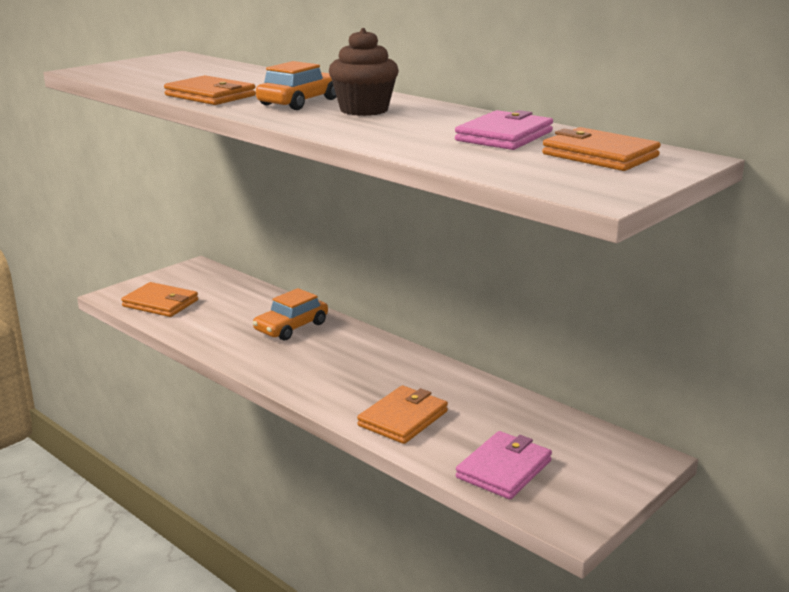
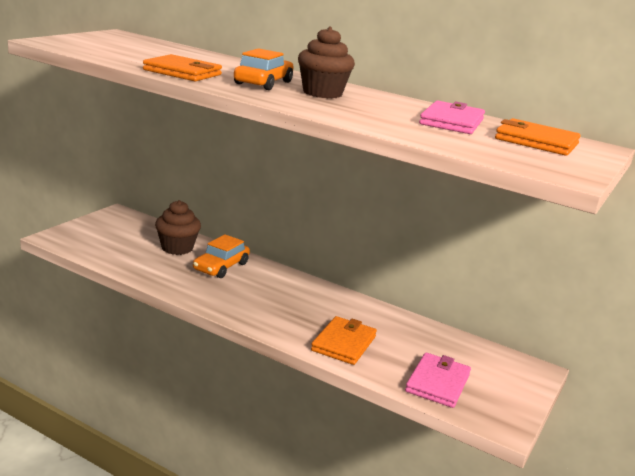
camera: 15 degrees left, 0 degrees up
orange wallet [121,282,198,317] -> none
none -> brown cupcake [155,200,201,255]

